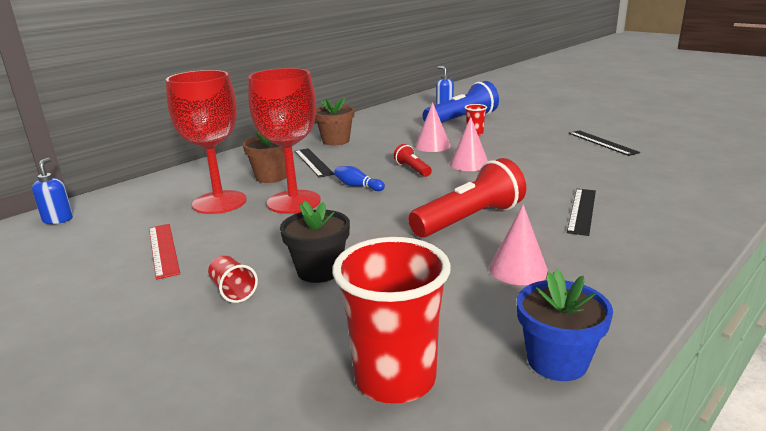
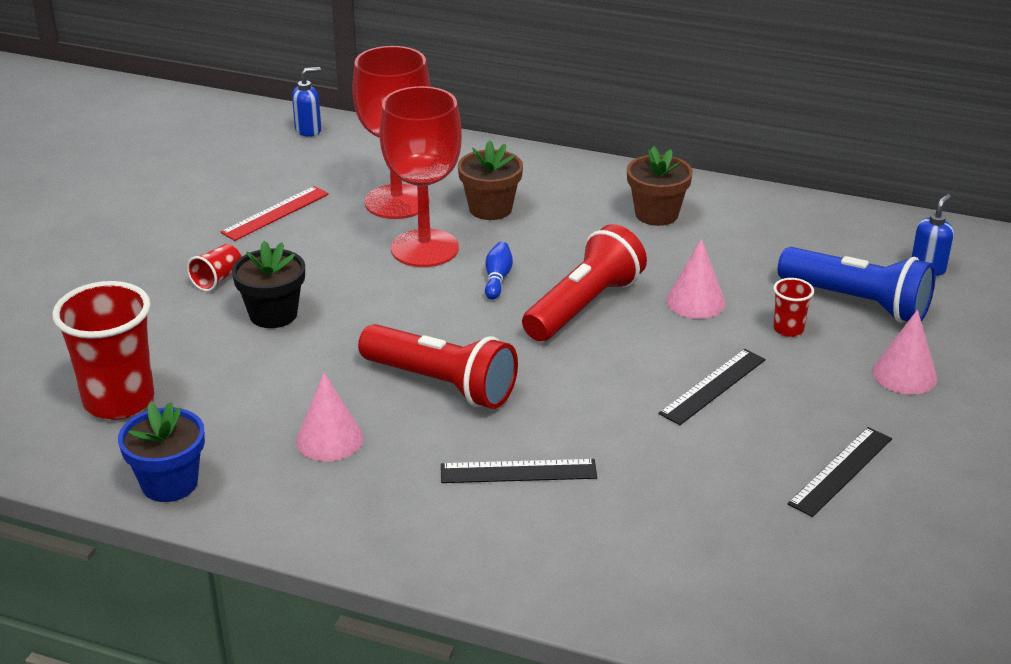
camera: 65 degrees right, 10 degrees up
black ruler [295,148,334,177] -> black ruler moved to [659,349,766,425]
red flashlight [394,144,432,177] -> red flashlight [522,224,647,341], size x2.02
pink cone [450,117,488,171] -> pink cone moved to [872,310,937,395]

